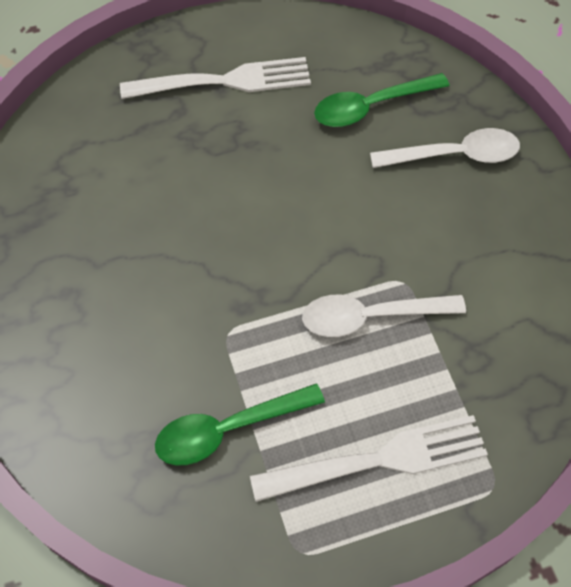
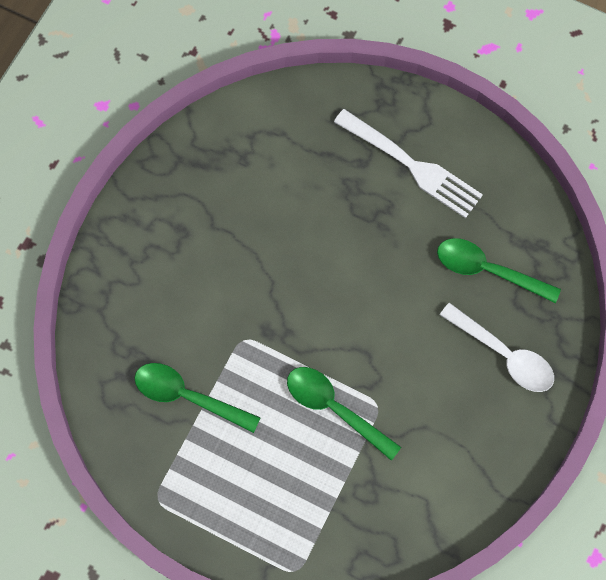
camera: 45 degrees right, 10 degrees up
white fork [250,415,488,502] -> none
white spoon [302,295,466,337] -> green spoon [287,367,401,461]

